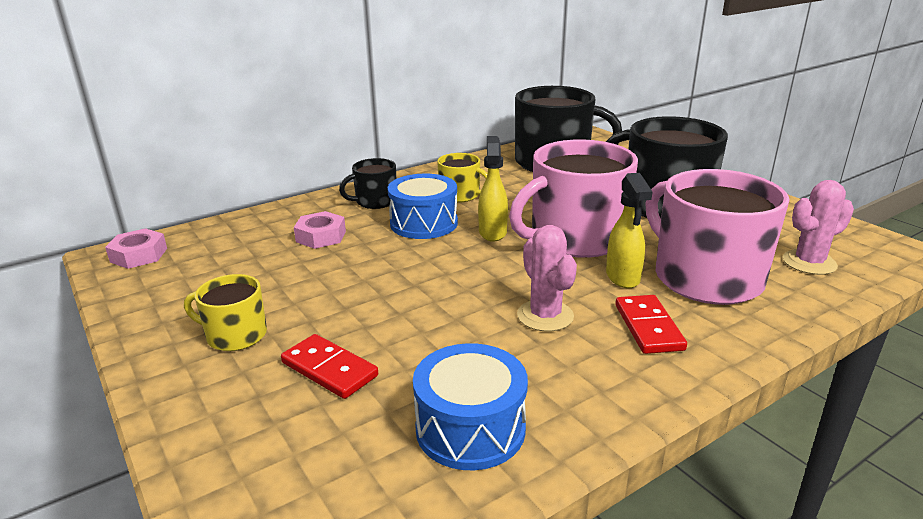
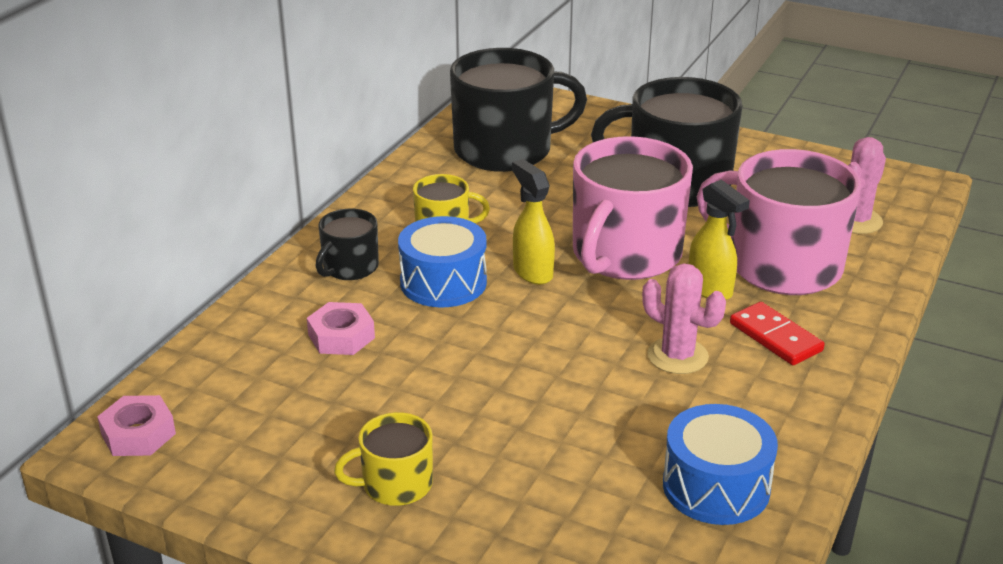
camera: 30 degrees left, 5 degrees up
red domino [281,334,378,399] -> none

